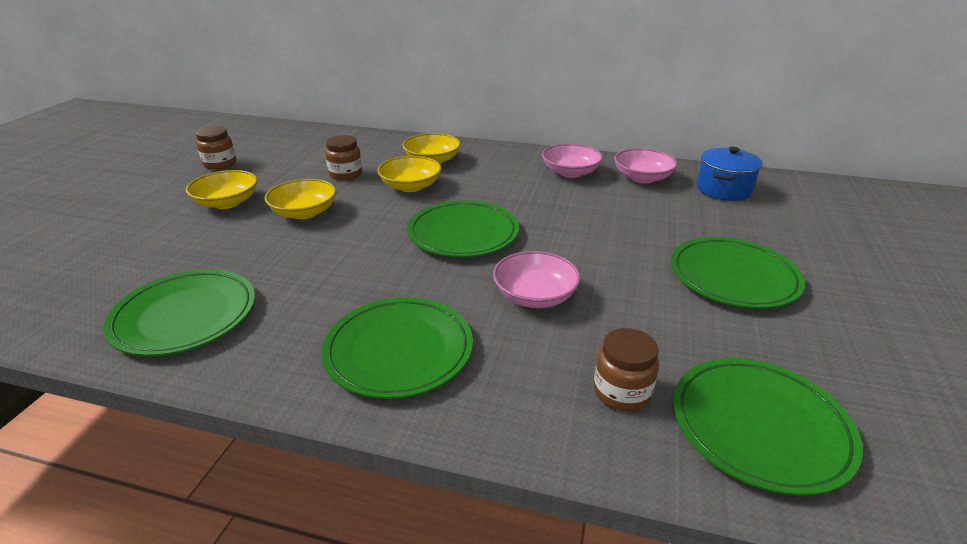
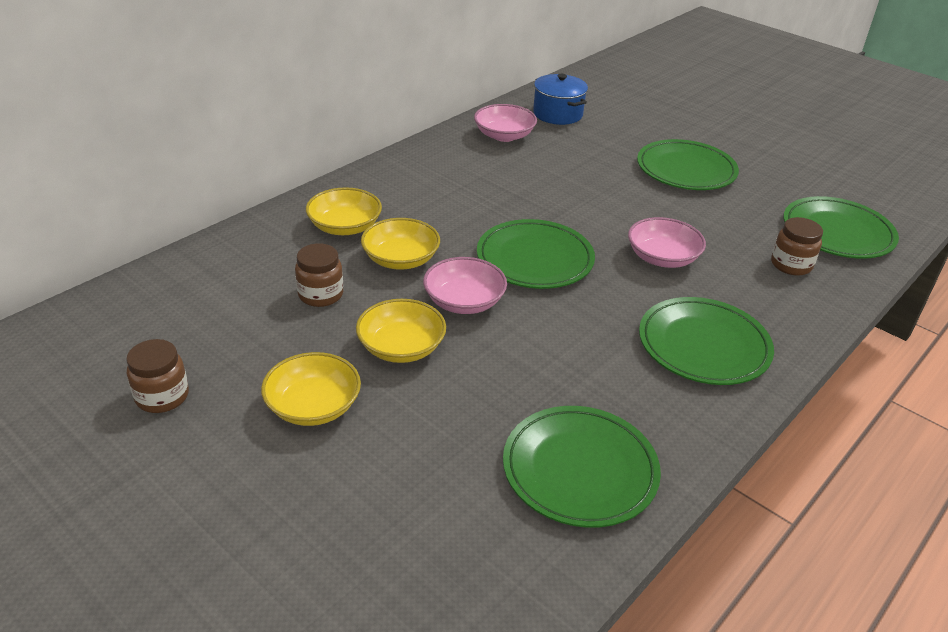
camera: 65 degrees left, 5 degrees up
pink bowl [542,144,603,178] -> pink bowl moved to [423,257,507,314]

